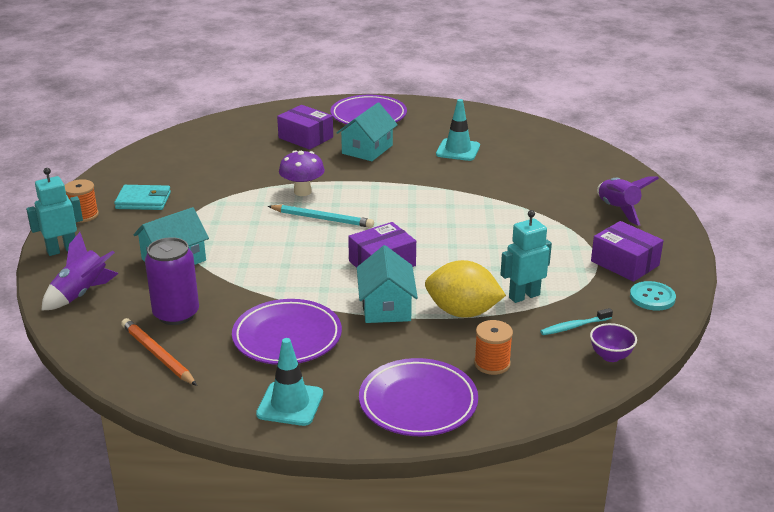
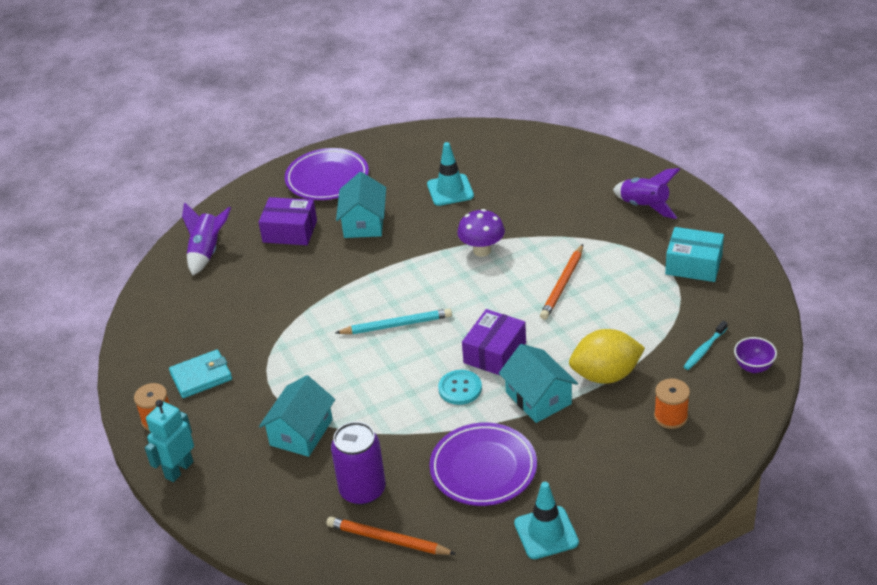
camera: 25 degrees left, 10 degrees up
purple rocket [41,232,119,311] -> purple rocket moved to [182,202,231,276]
purple mushroom [279,150,325,196] -> purple mushroom moved to [457,209,505,257]
purple plate [359,358,478,436] -> none
turquoise robot [500,210,552,303] -> none
purple box [591,221,663,282] -> turquoise box [665,227,724,282]
turquoise button [630,281,676,310] -> turquoise button moved to [438,370,482,405]
none -> orange pencil [540,244,583,320]

